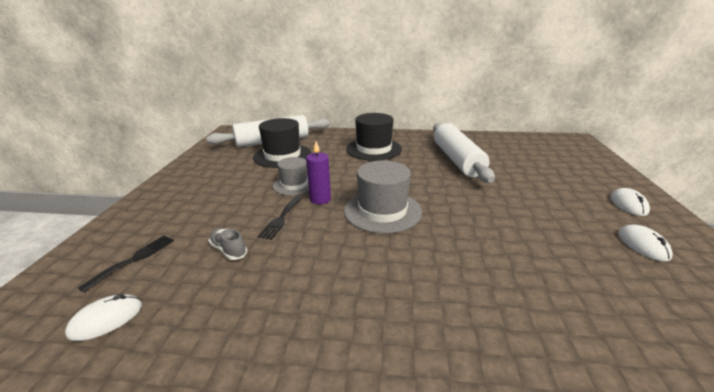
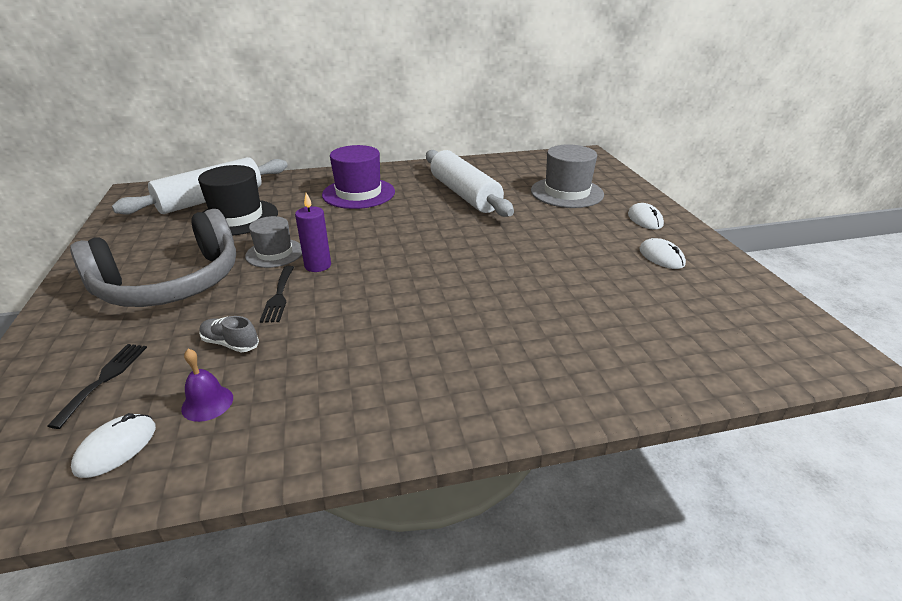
camera: 20 degrees left, 5 degrees up
grey hat [344,160,422,234] -> grey hat moved to [531,144,604,208]
black hat [346,113,402,161] -> purple hat [322,145,395,209]
none -> grey headphones [70,209,236,307]
none -> purple bell [181,349,233,422]

